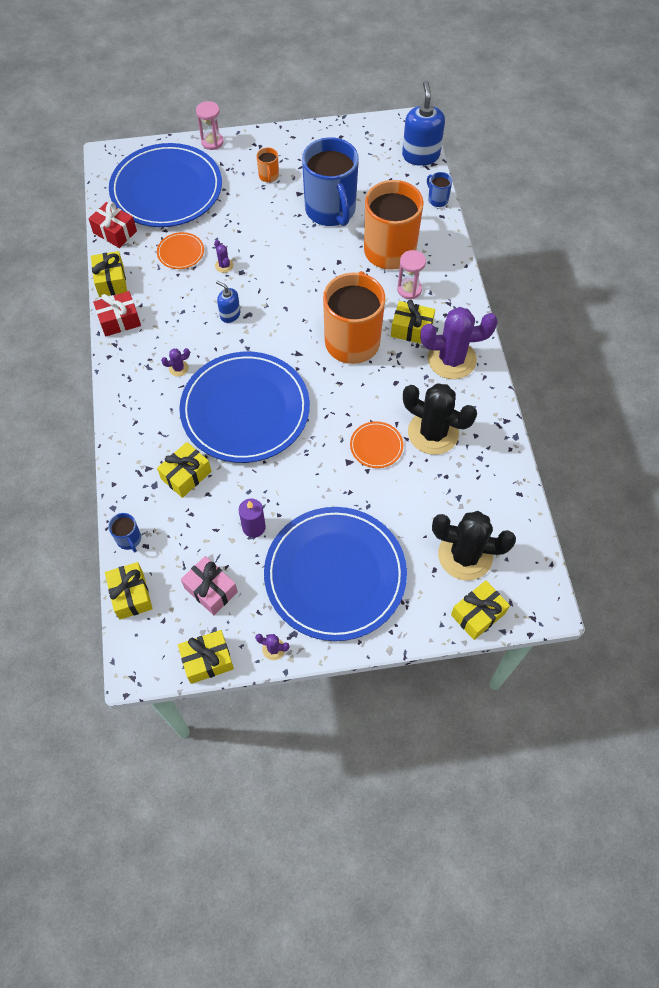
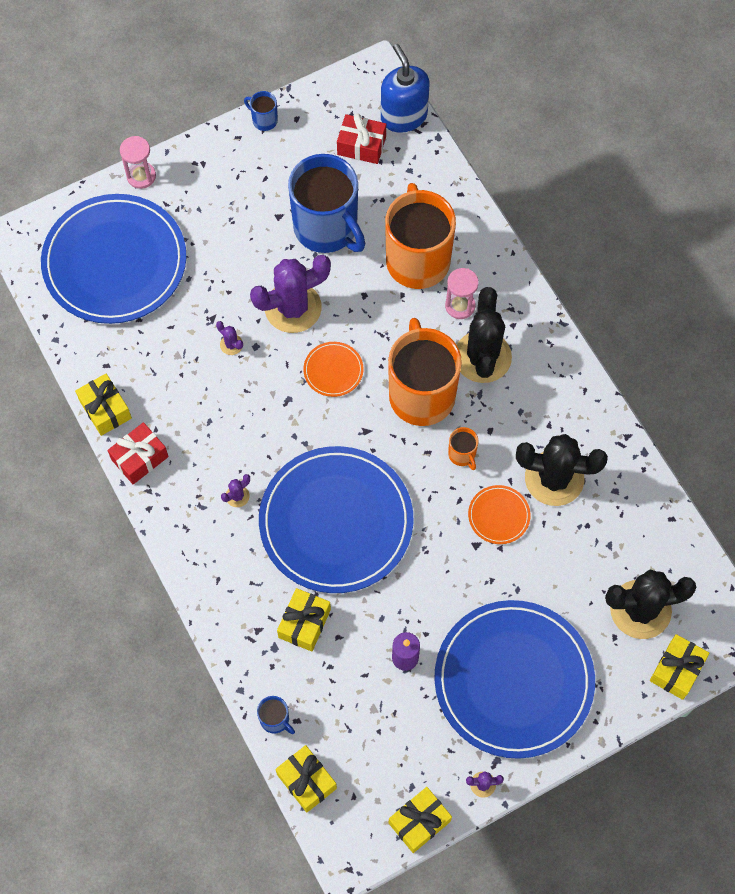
camera: 20 degrees left, 5 degrees up
red gift [89,202,137,248] -> red gift moved to [337,113,386,164]
orange plate [157,232,204,269] -> orange plate moved to [303,342,364,397]
pink gift [181,556,238,615] -> none
blue soap dispenser [216,280,240,323] -> none
orange mug [256,147,279,183] -> orange mug moved to [448,427,479,470]
yellow gift [391,300,435,344] -> black cactus [457,287,512,383]
purple cactus [420,307,498,379] -> purple cactus moved to [250,255,331,333]
blue mug [427,172,452,207] -> blue mug moved to [244,91,278,131]

